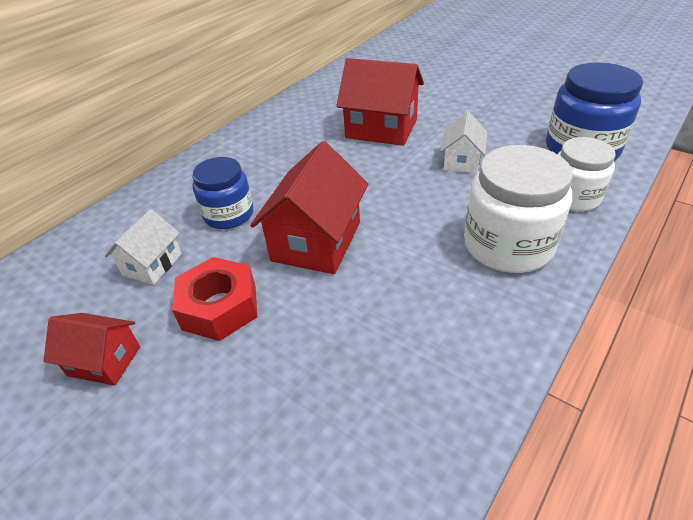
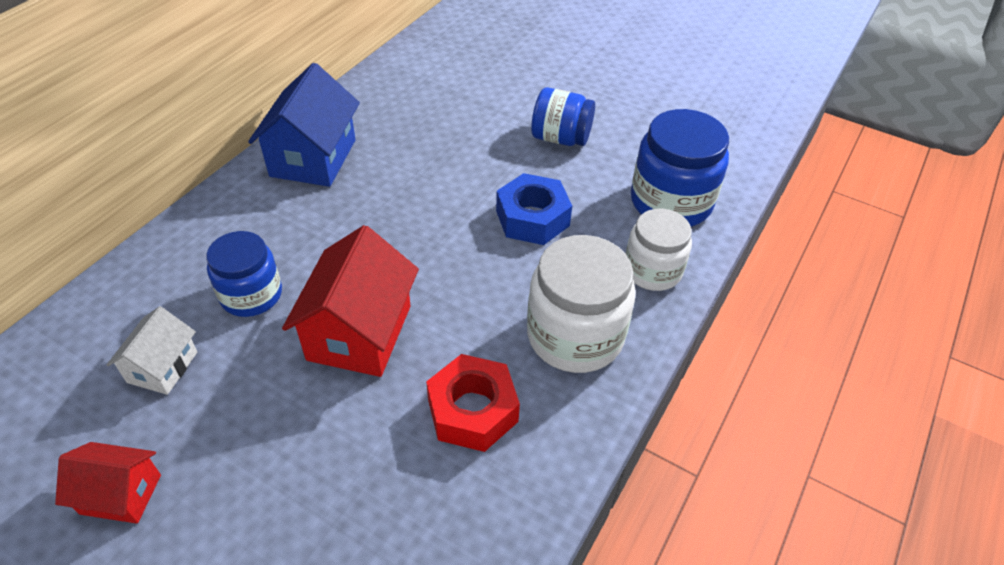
camera: 10 degrees left, 5 degrees up
red nut [172,257,257,341] -> red nut moved to [426,354,520,452]
red house [336,58,424,146] -> none
white house [440,112,487,174] -> blue nut [496,173,572,245]
none -> blue house [248,63,360,187]
none -> blue jar [531,87,595,146]

